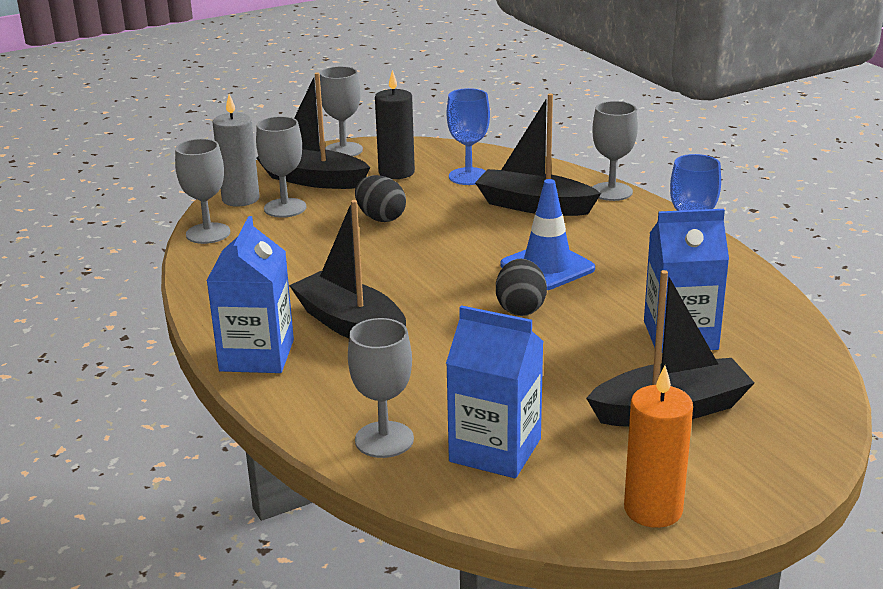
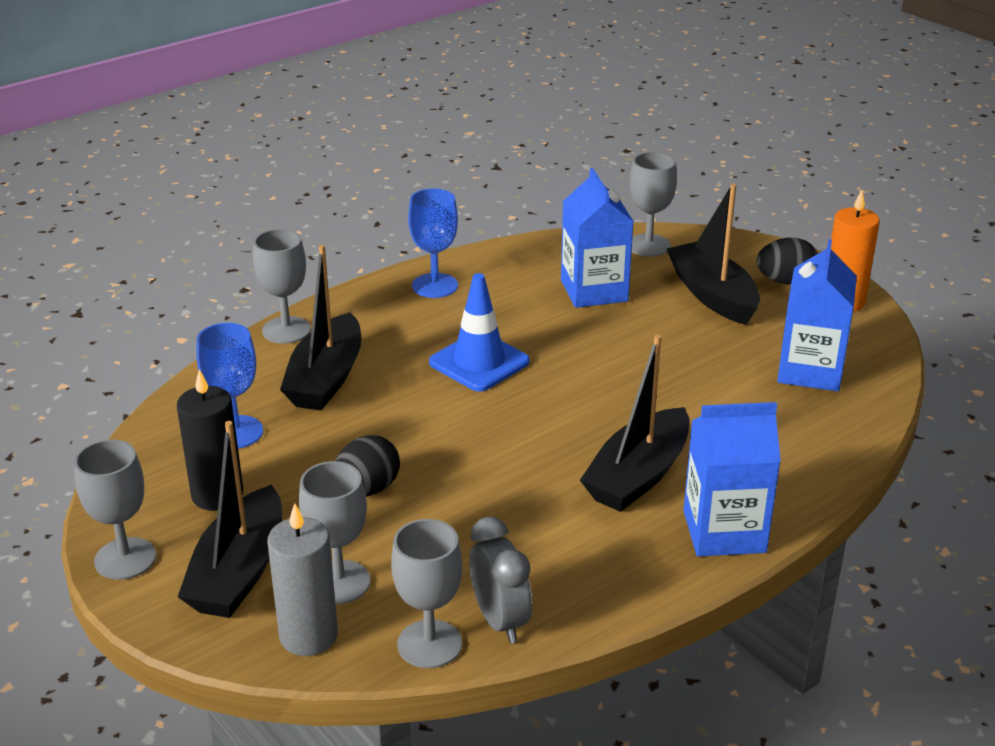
camera: 100 degrees left, 5 degrees up
grey goblet [348,318,414,458] -> grey goblet moved to [629,152,677,257]
black egg [496,258,547,316] -> black egg moved to [756,238,818,285]
none -> grey clock [469,517,532,643]

